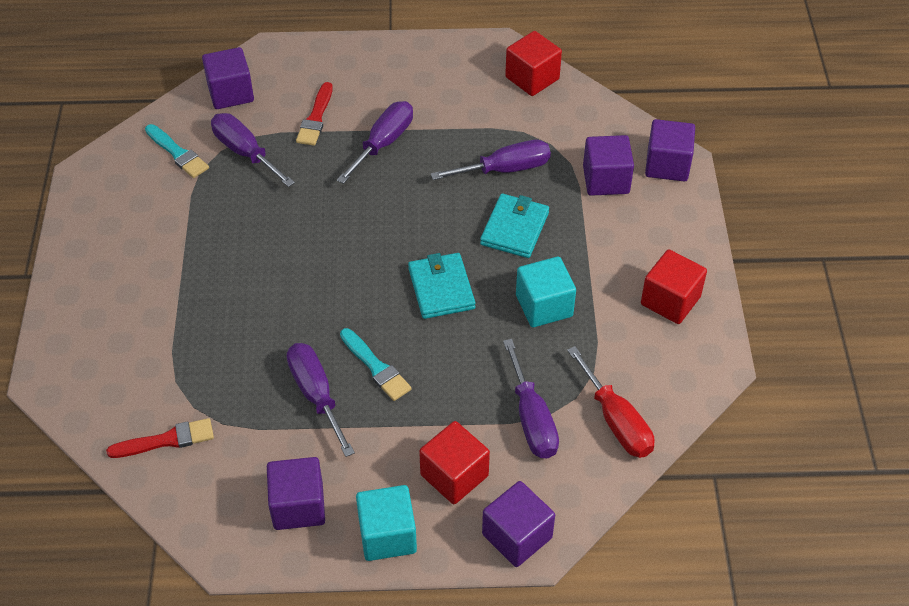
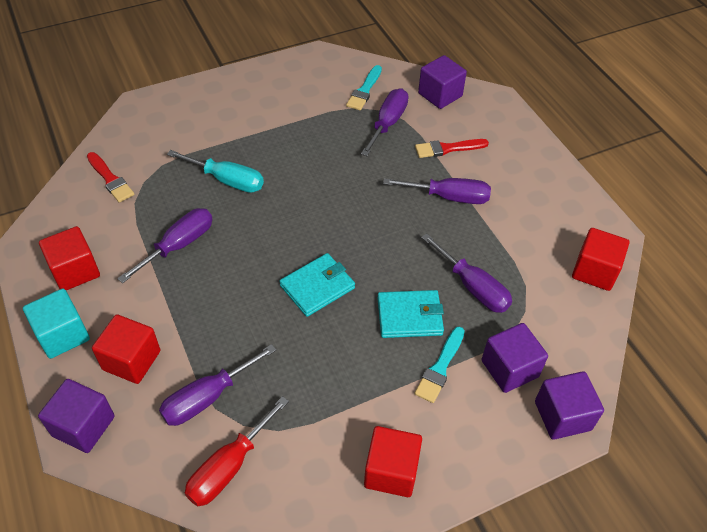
camera: 65 degrees right, 0 degrees up
purple cube [267,457,325,530] -> red cube [39,226,100,290]
turquoise brush [340,328,412,401] -> turquoise brush moved to [415,326,465,403]
turquoise cube [516,257,576,327] -> none
none -> turquoise screwdriver [167,150,264,193]

